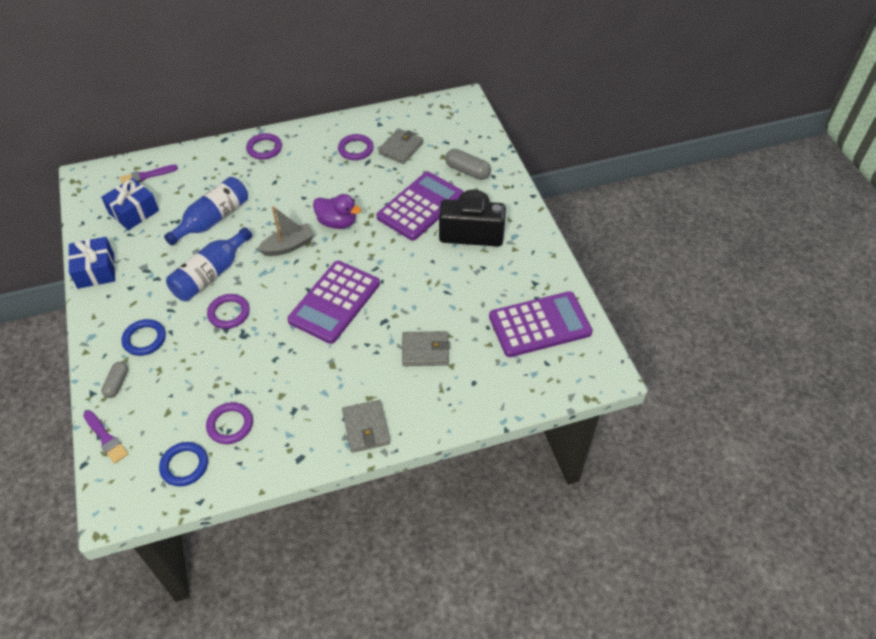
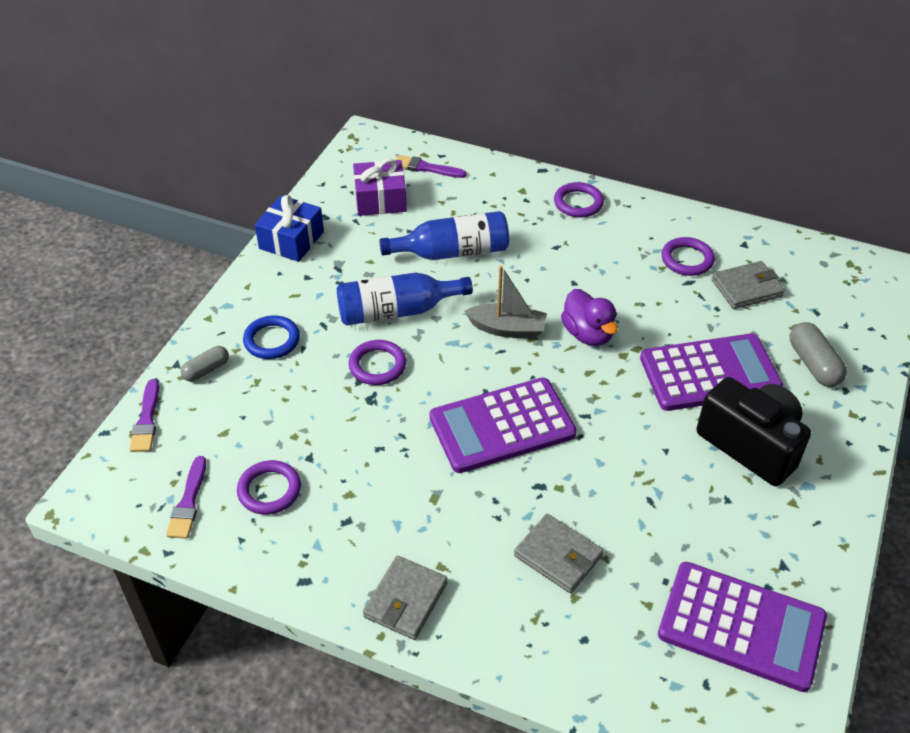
camera: 40 degrees right, 5 degrees down
blue gift [101,178,159,230] -> purple gift [353,159,407,216]
blue ring [159,442,208,486] -> purple brush [166,456,206,539]

